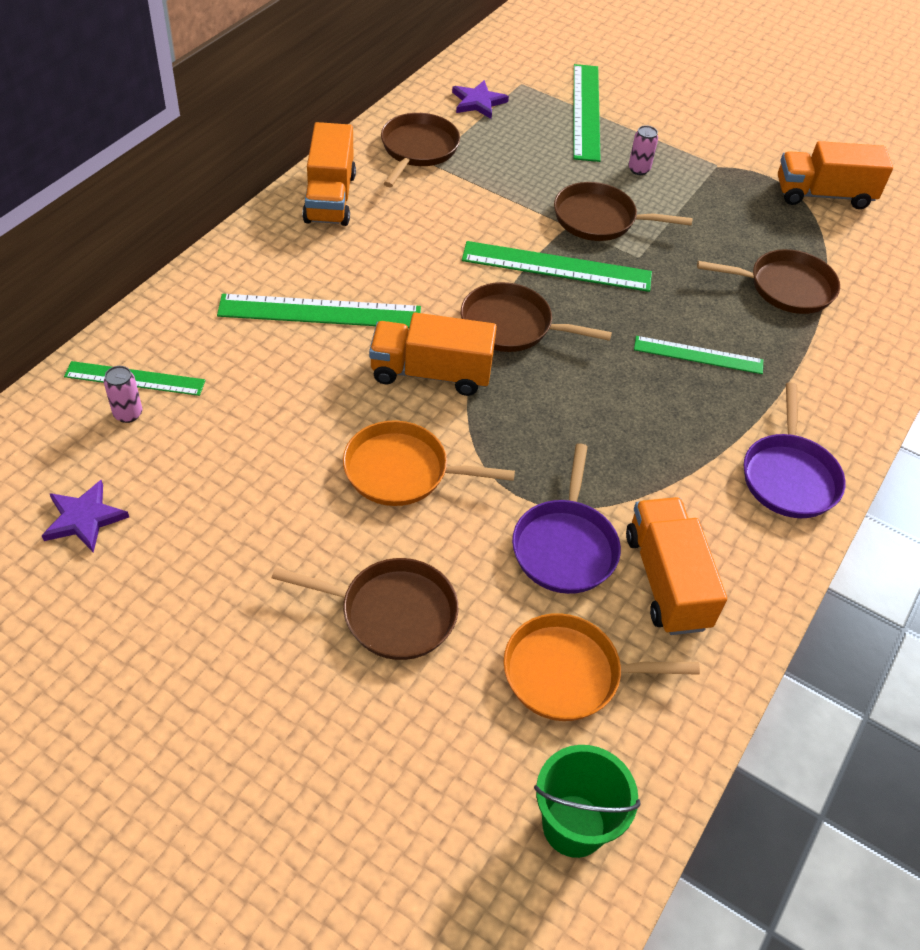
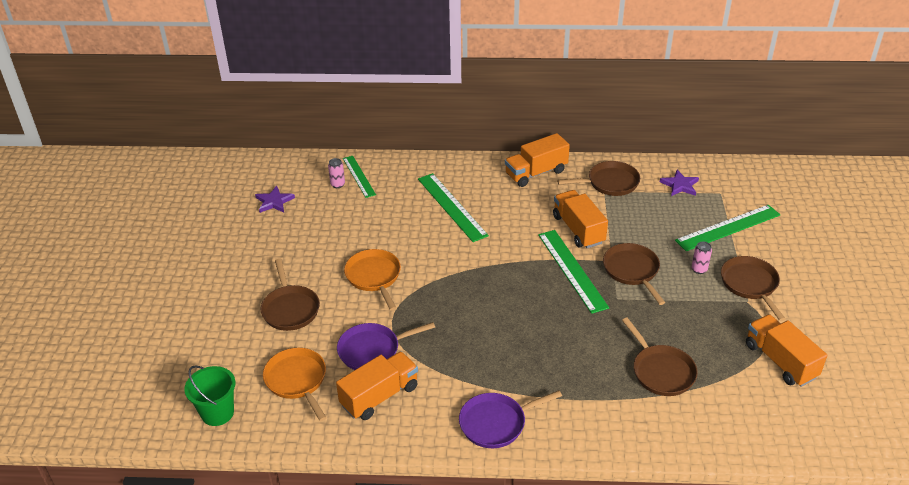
camera: 65 degrees right, 10 degrees down
orange truck [369,312,497,396] -> orange truck moved to [553,190,608,248]
brown pan [461,282,612,352] -> brown pan moved to [721,256,786,321]
green ruler [634,336,763,374] -> none

